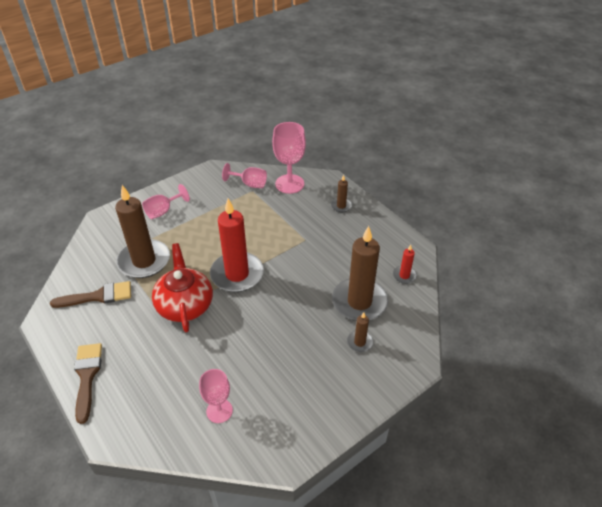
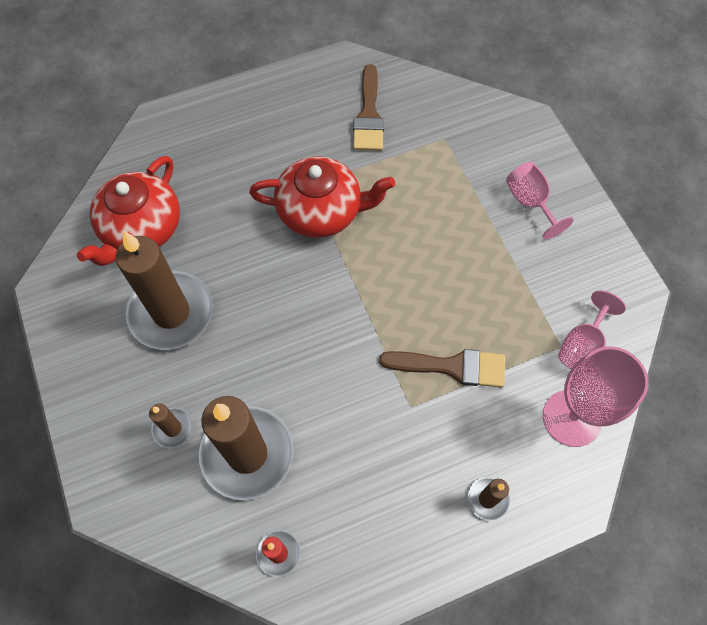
camera: 105 degrees right, 20 degrees up
brown brush [74,343,102,424] -> brown brush moved to [379,349,505,388]
brown candle [115,185,170,278] -> brown candle moved to [116,231,213,350]
pink goblet [199,369,233,423] -> red teapot [77,156,180,266]
red candle [210,199,264,292] -> none

